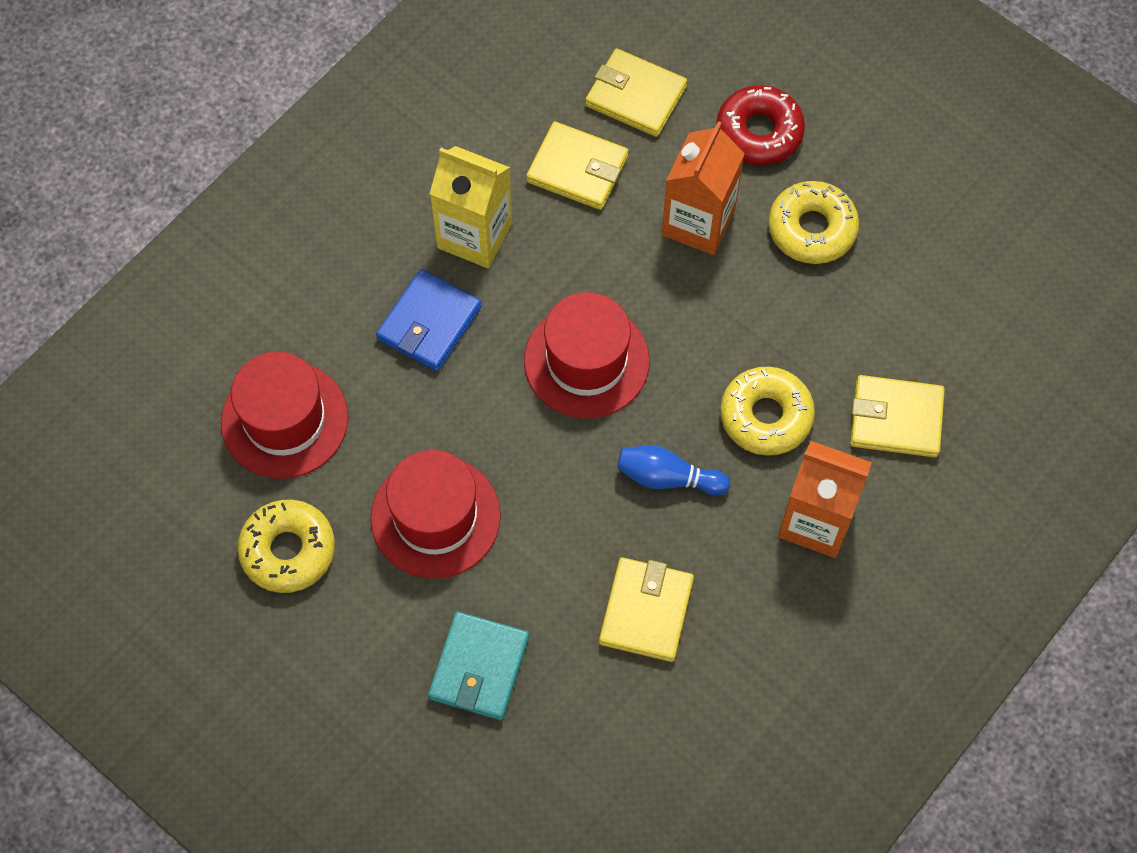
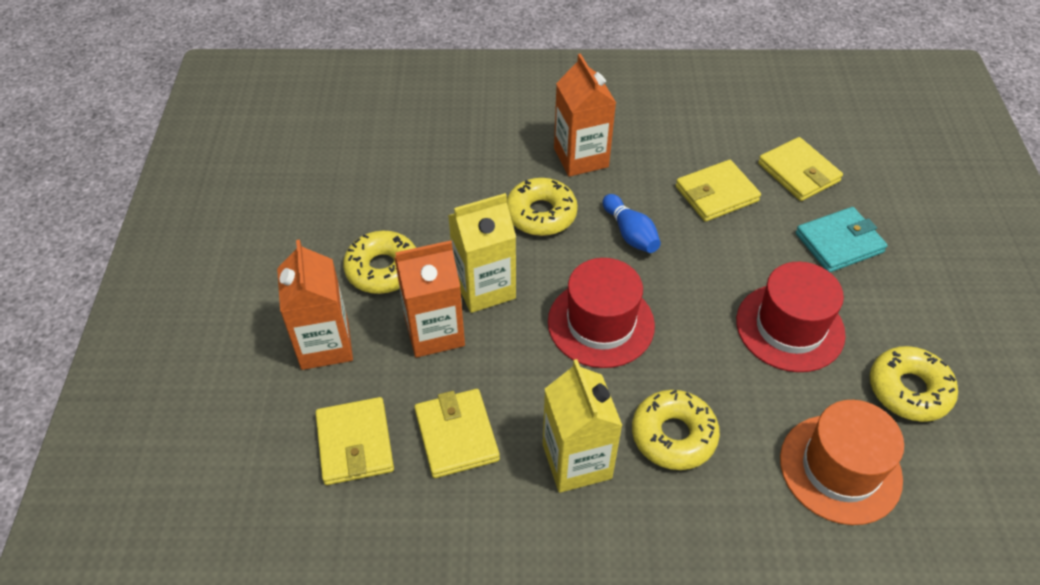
camera: 130 degrees left, 15 degrees down
red hat [221,352,348,479] -> orange hat [780,400,904,525]
blue wallet [376,269,481,371] -> yellow donut [632,389,720,470]
red donut [716,85,805,165] -> orange carton [277,239,353,370]
yellow wallet [850,375,945,458] -> yellow wallet moved to [758,137,843,201]
none -> yellow carton [448,193,516,313]

